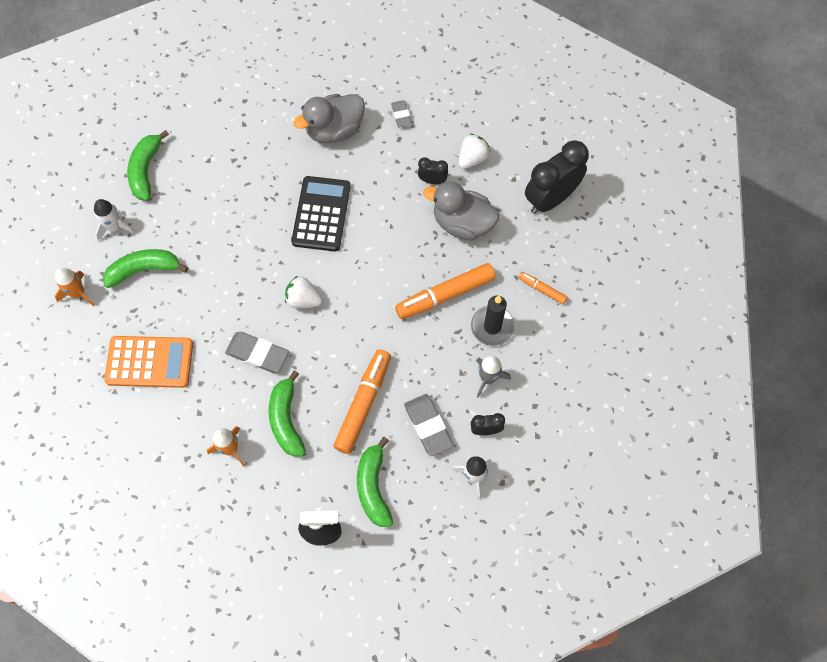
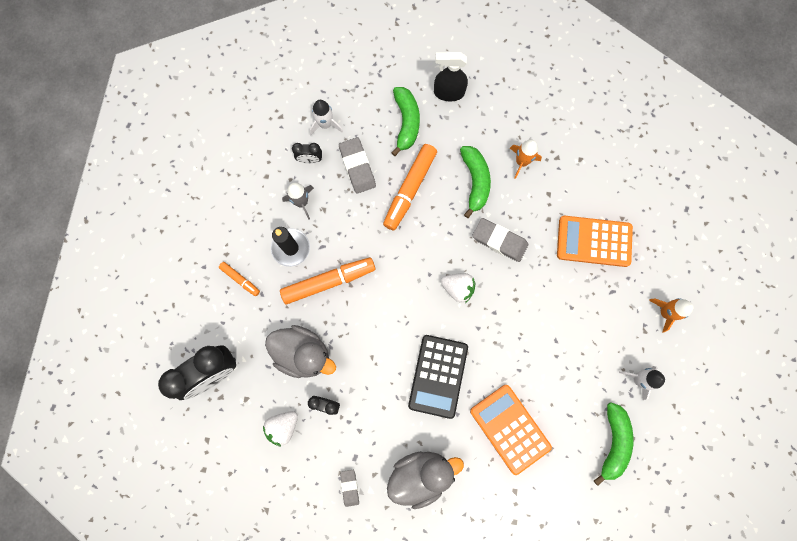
camera: 175 degrees left, 10 degrees up
green banana [103,249,188,288] -> none
none -> orange calculator [470,385,552,475]

